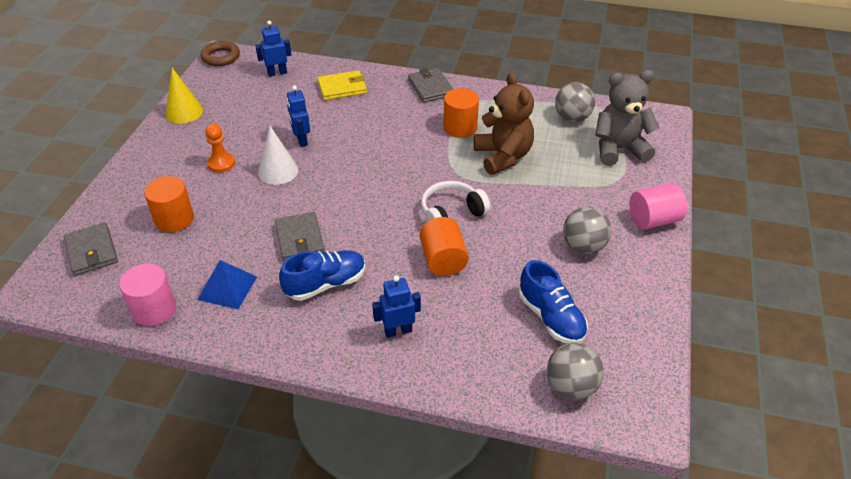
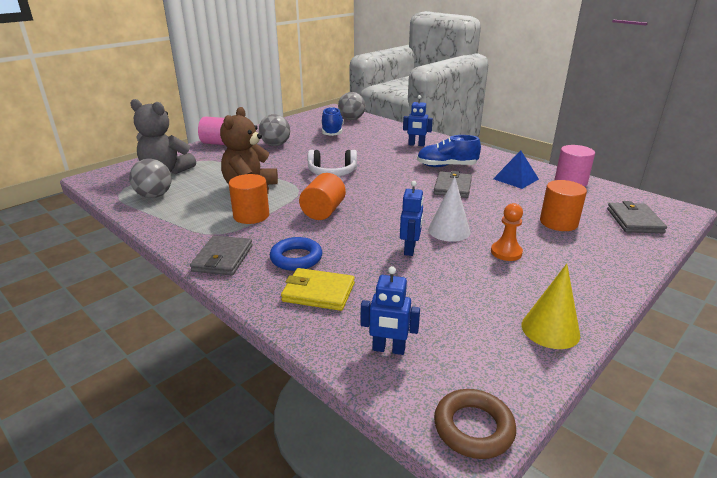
camera: 150 degrees left, 15 degrees down
orange cylinder [419,217,469,276] -> orange cylinder moved to [299,173,346,220]
none -> blue ring [270,237,322,271]

